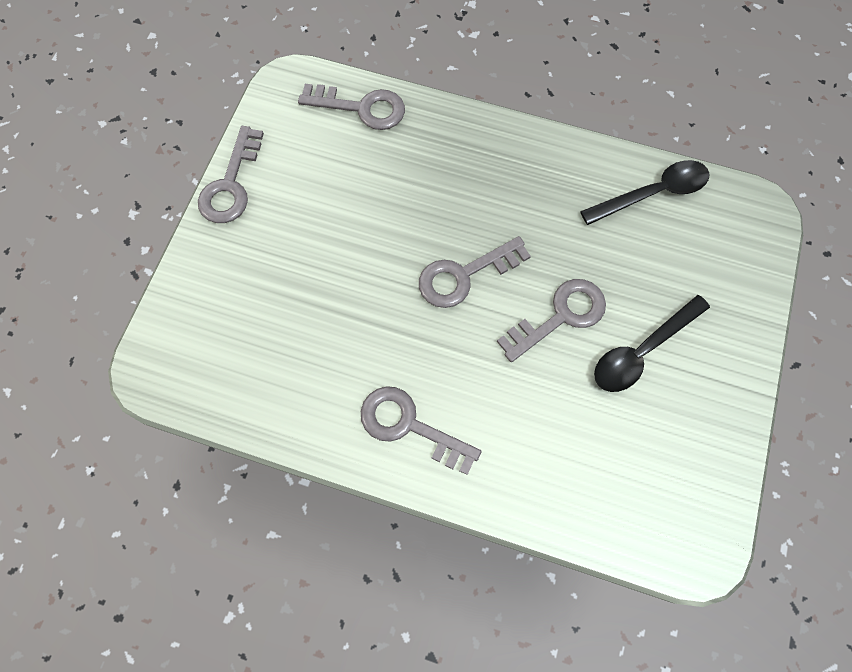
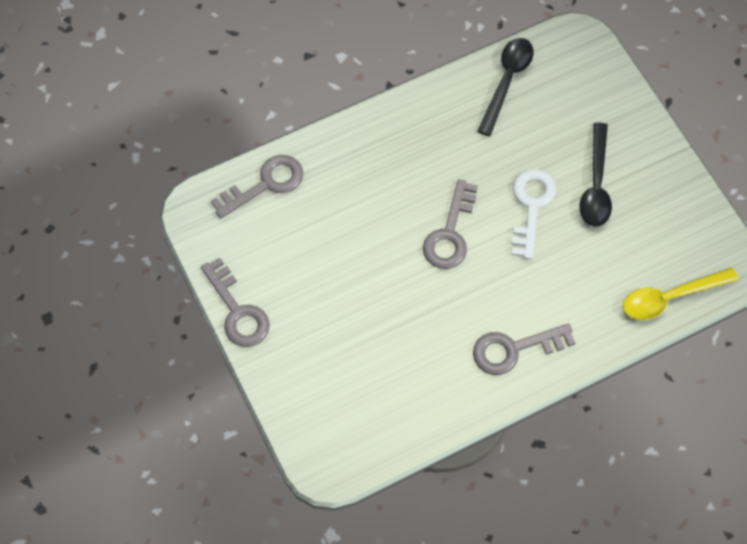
camera: 45 degrees left, 5 degrees down
grey key [497,279,606,362] -> white key [511,169,556,259]
none -> yellow spoon [623,268,738,320]

